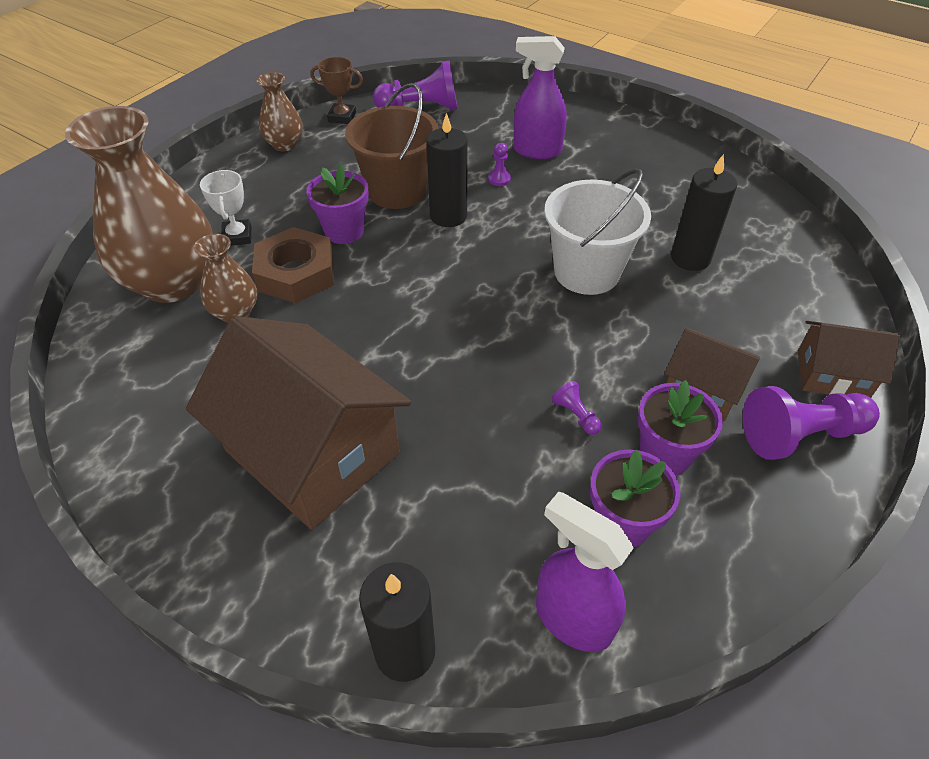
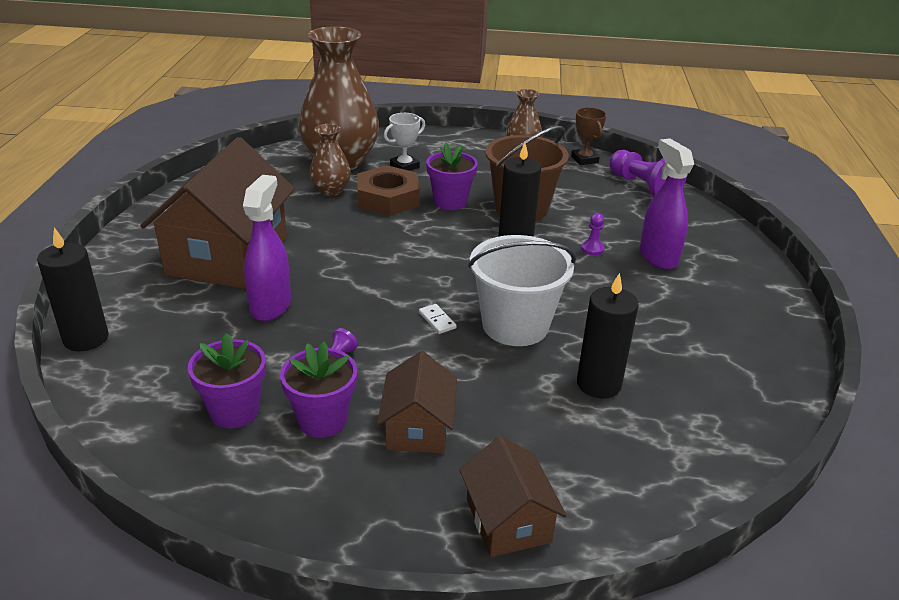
camera: 60 degrees right, 15 degrees down
purple spray bottle [536,492,634,652] -> purple spray bottle moved to [243,175,291,321]
purple pawn [743,386,880,460] -> none
none -> white domino [419,304,456,334]

